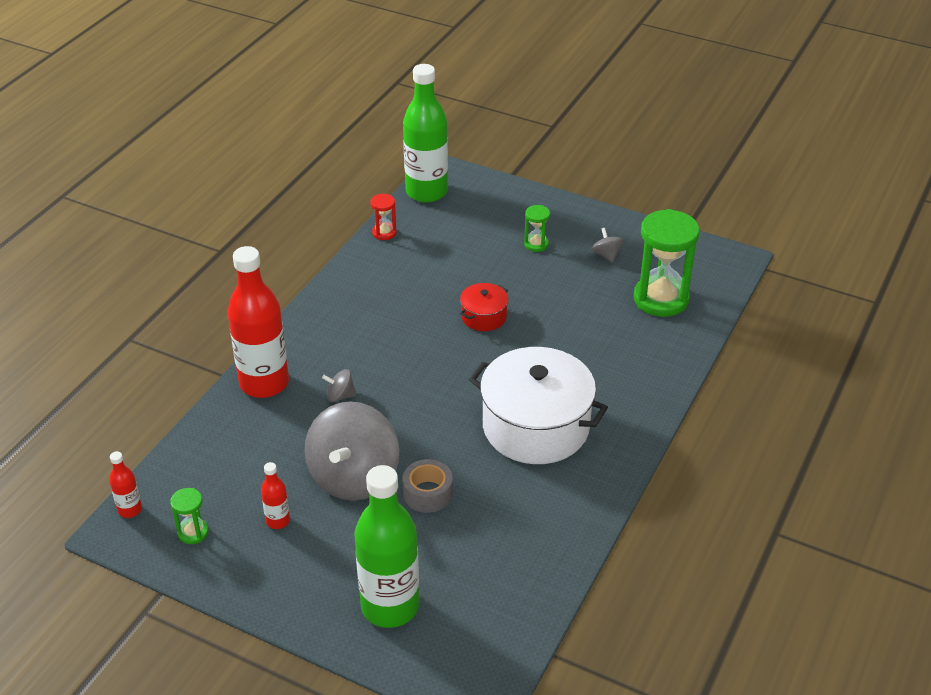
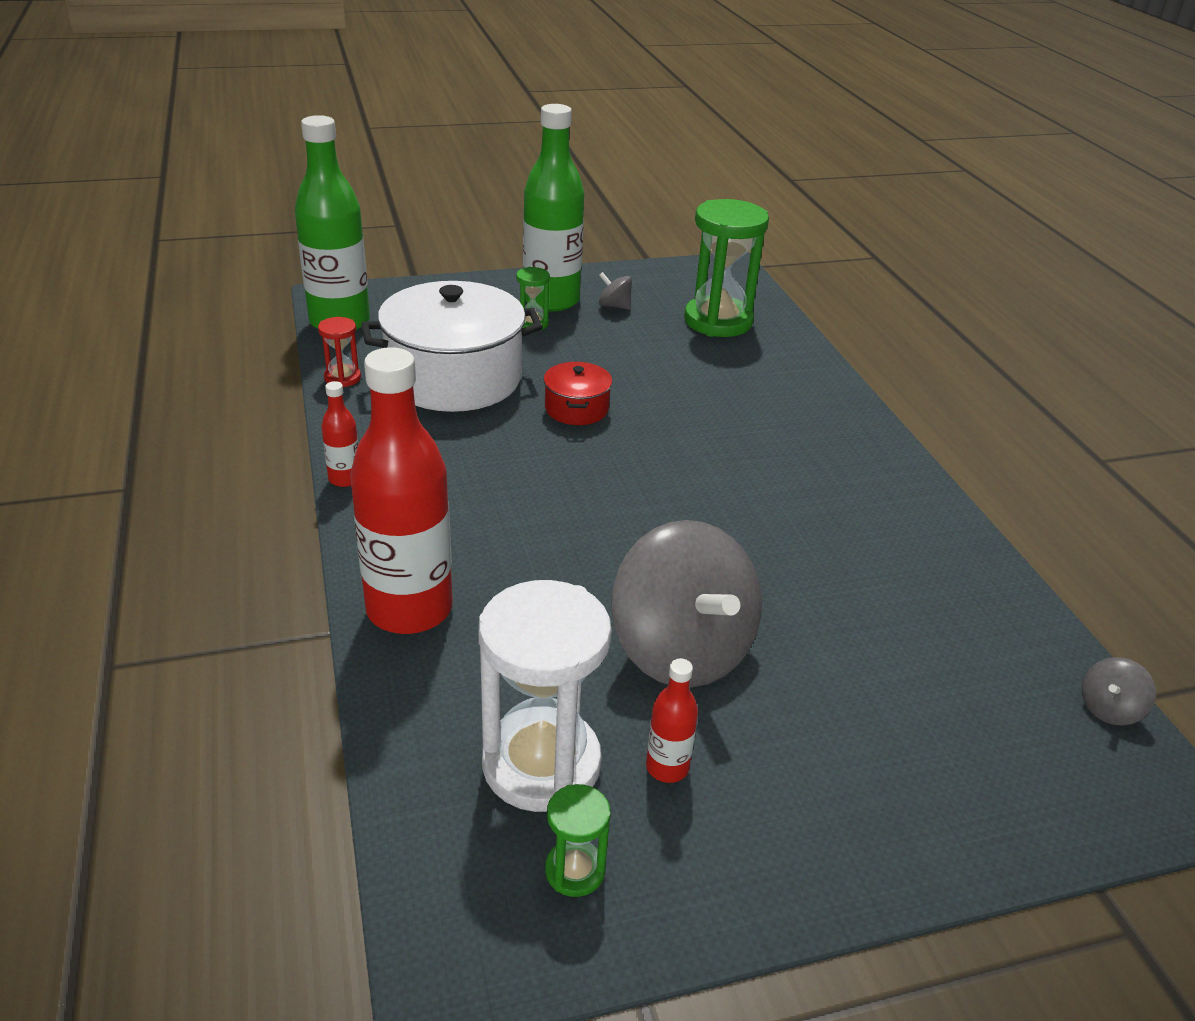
camera: 45 degrees left, 5 degrees down
red bottle [109,451,142,518] -> red bottle moved to [321,381,358,487]
grey spinning top [322,369,356,402] -> grey spinning top moved to [1082,657,1156,725]
green bottle [354,465,419,628] -> green bottle moved to [523,104,584,312]
grey tape [402,459,453,513] -> none
white pot [469,347,608,464] -> white pot moved to [361,281,543,412]
none -> white hourglass [479,580,612,812]

